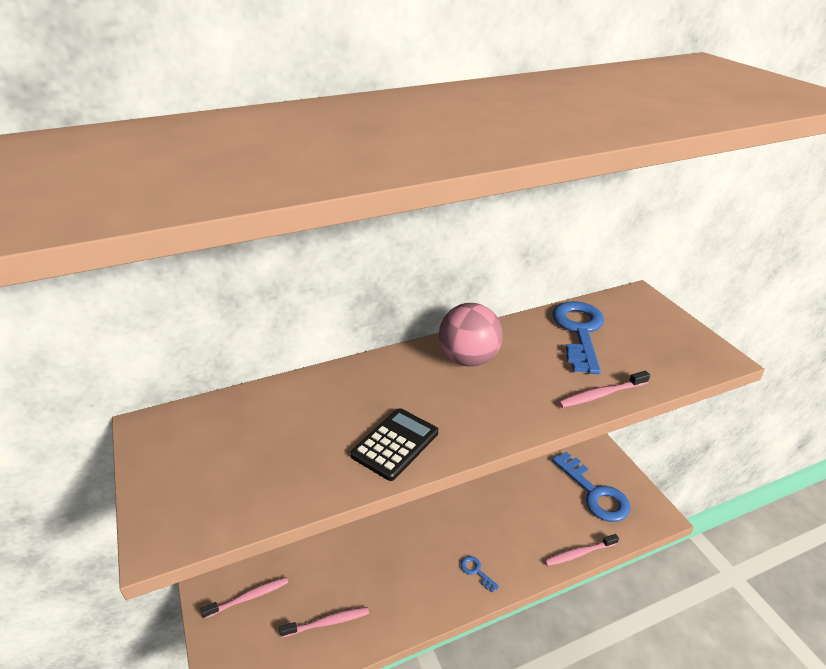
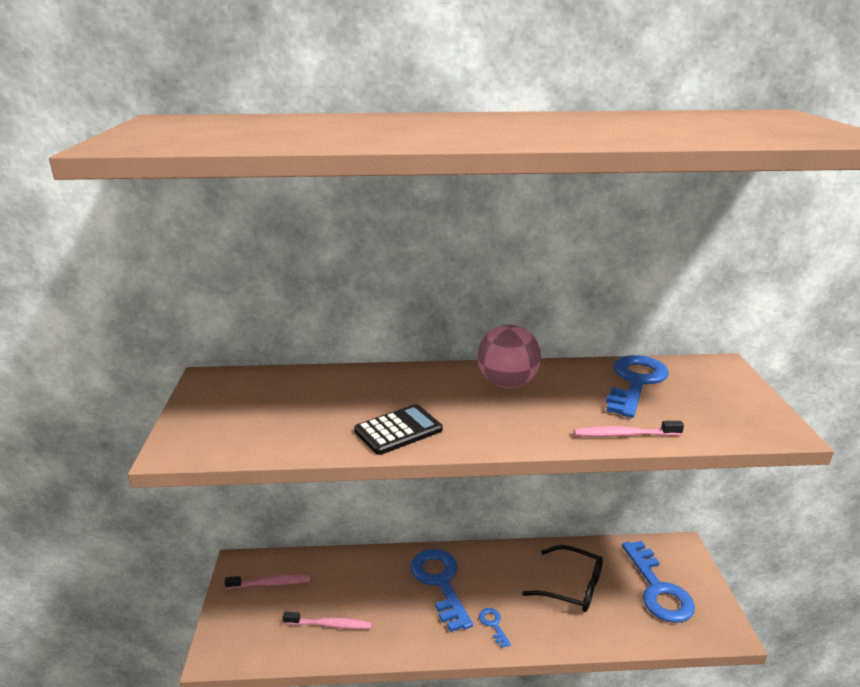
camera: 20 degrees right, 10 degrees down
pink toothbrush [544,534,619,566] -> none
none -> blue key [411,549,473,632]
none -> black glasses [522,545,603,612]

